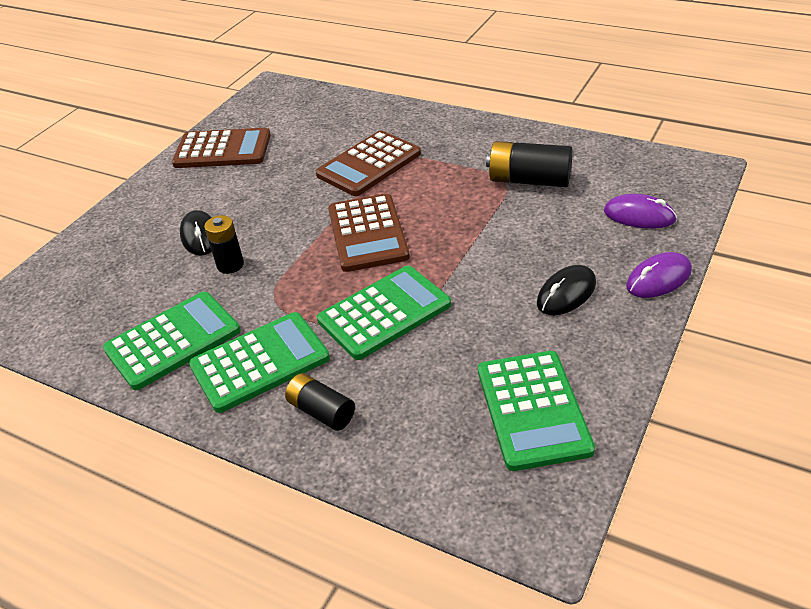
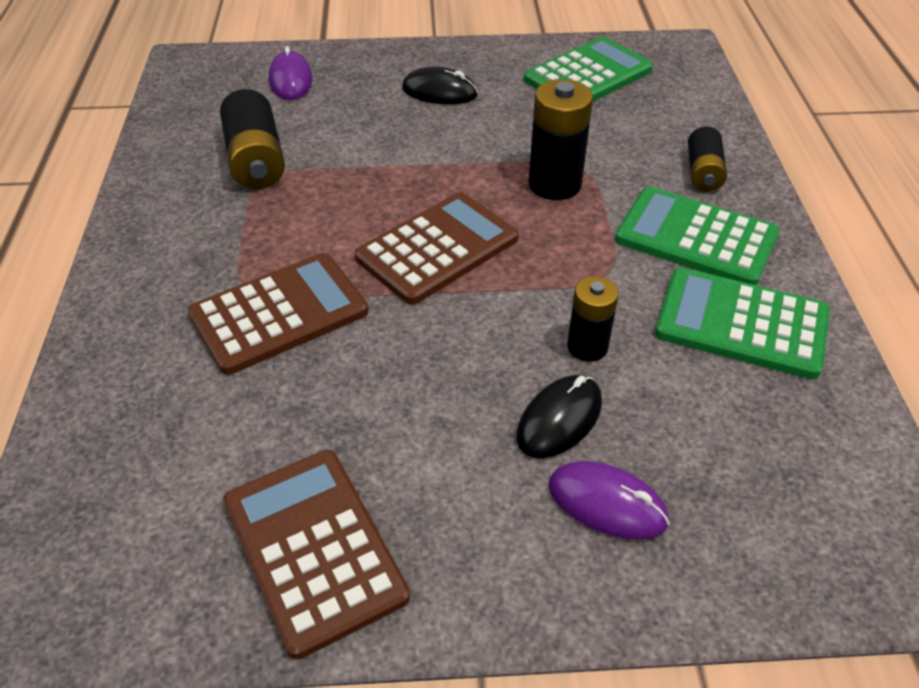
camera: 125 degrees left, 5 degrees up
brown calculator [316,131,421,196] -> brown calculator turned 45 degrees counterclockwise [187,253,369,375]
green calculator [317,266,451,360] -> black battery [529,79,593,200]
purple mouse [626,252,692,298] -> purple mouse moved to [548,461,670,540]

